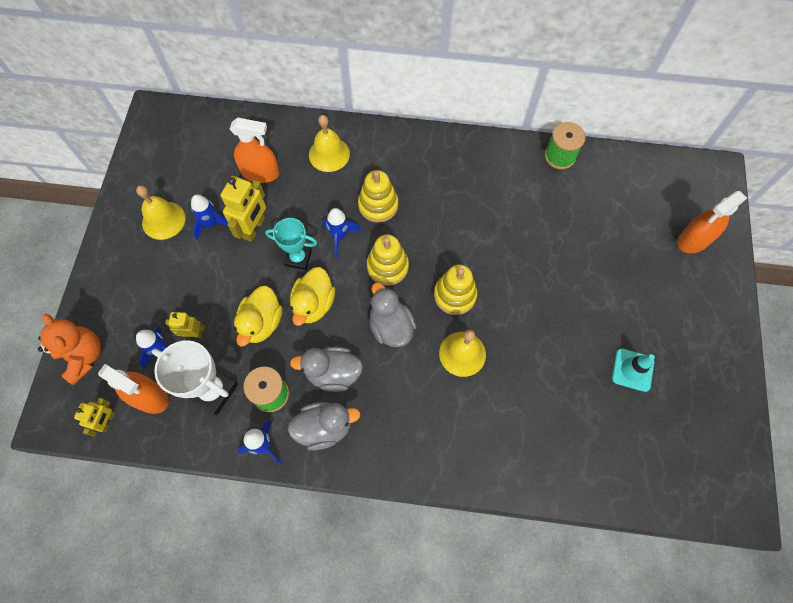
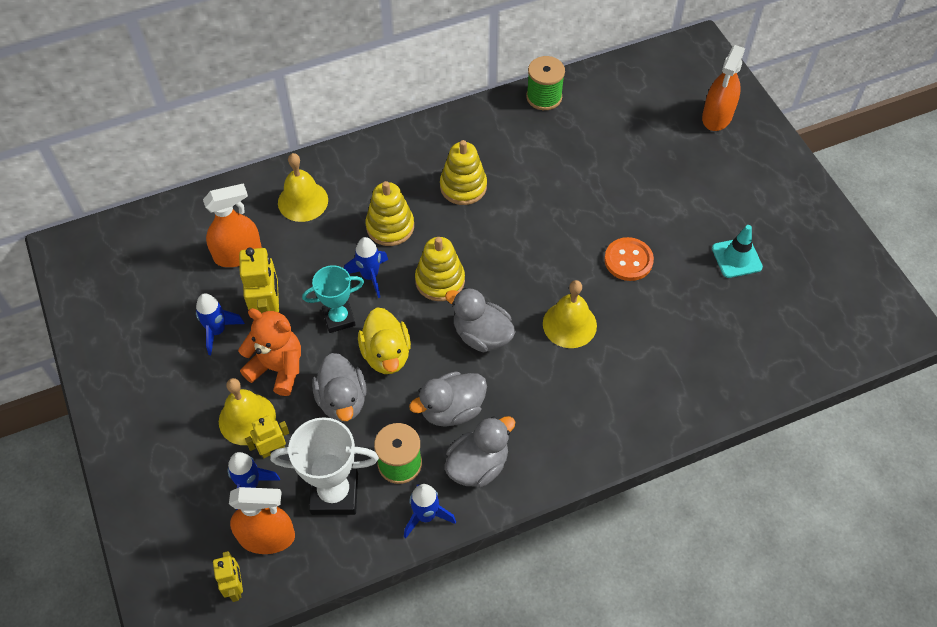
camera: 30 degrees left, 10 degrees down
orange teddy bear [38,313,101,385] -> orange teddy bear moved to [238,308,301,396]
yellow bell [136,185,185,240] -> yellow bell moved to [219,378,276,445]
yellow duck [234,286,282,346] -> grey duck [312,353,367,422]
yellow stacking toy [434,264,477,315] -> yellow stacking toy moved to [440,140,487,205]
none -> orange button [604,237,654,281]

